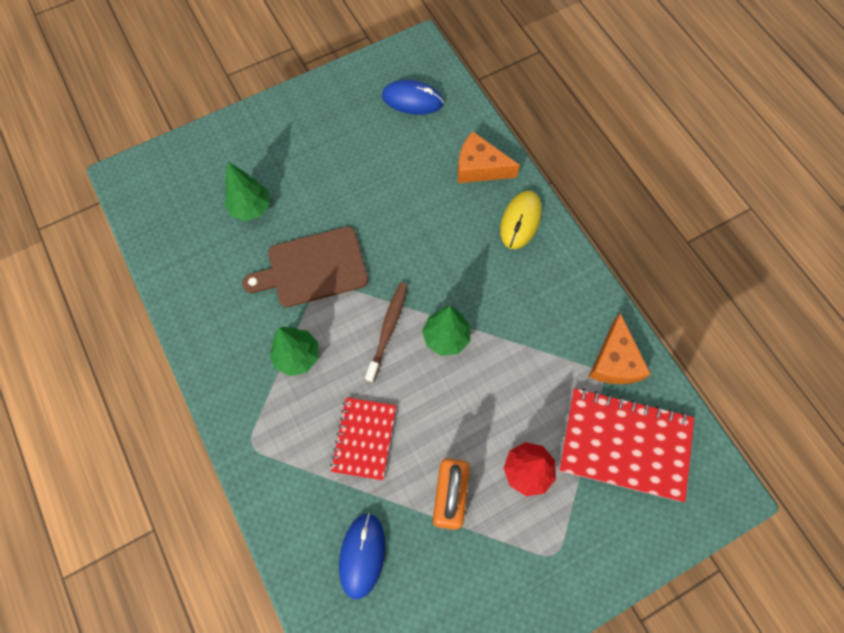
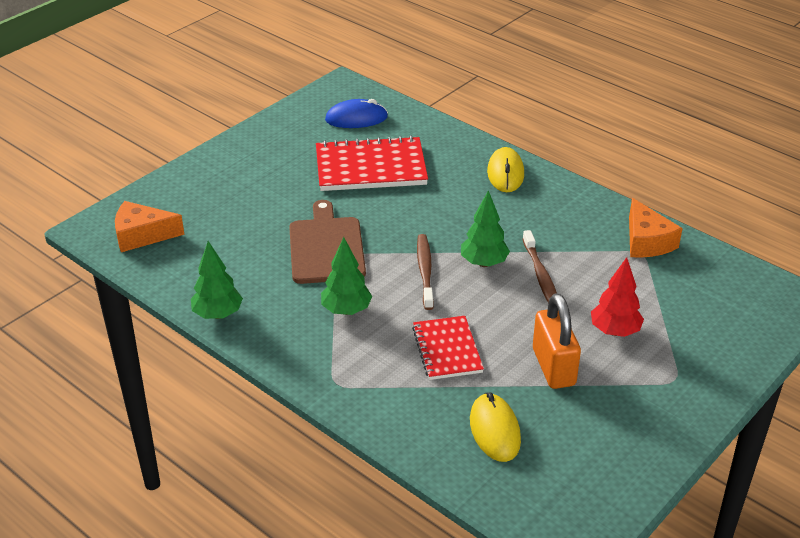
camera: 20 degrees left, 30 degrees down
green tree [224,162,270,221] -> green tree moved to [191,241,243,319]
brown cutting board [242,227,368,307] -> brown cutting board turned 120 degrees clockwise [289,200,366,284]
blue mouse [339,513,385,600] -> yellow mouse [470,392,521,462]
orange cheese [457,131,520,183] -> orange cheese moved to [115,201,184,252]
red notebook [559,388,694,502] -> red notebook moved to [316,136,428,191]
none -> brown toothbrush [522,230,557,303]

